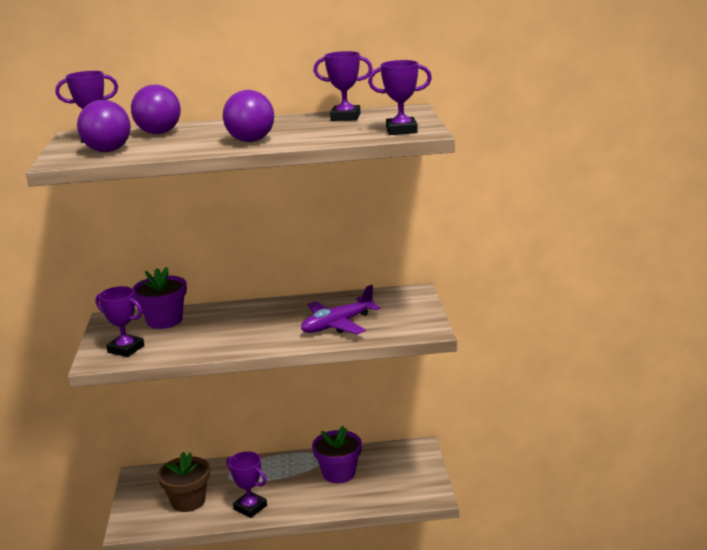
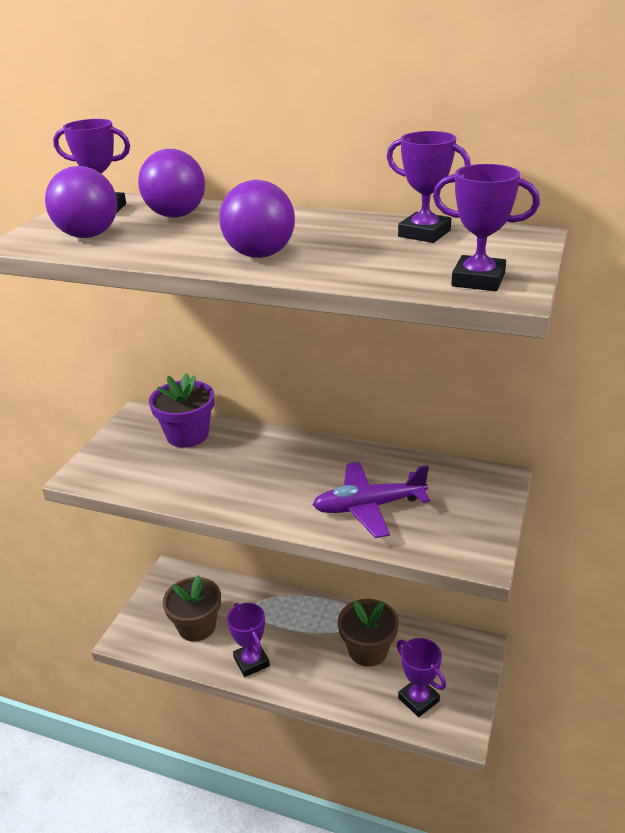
camera: 25 degrees right, 10 degrees up
purple trophy [95,286,144,357] -> purple trophy moved to [397,638,446,717]
purple flower pot [312,426,362,483] -> brown flower pot [338,599,399,667]

